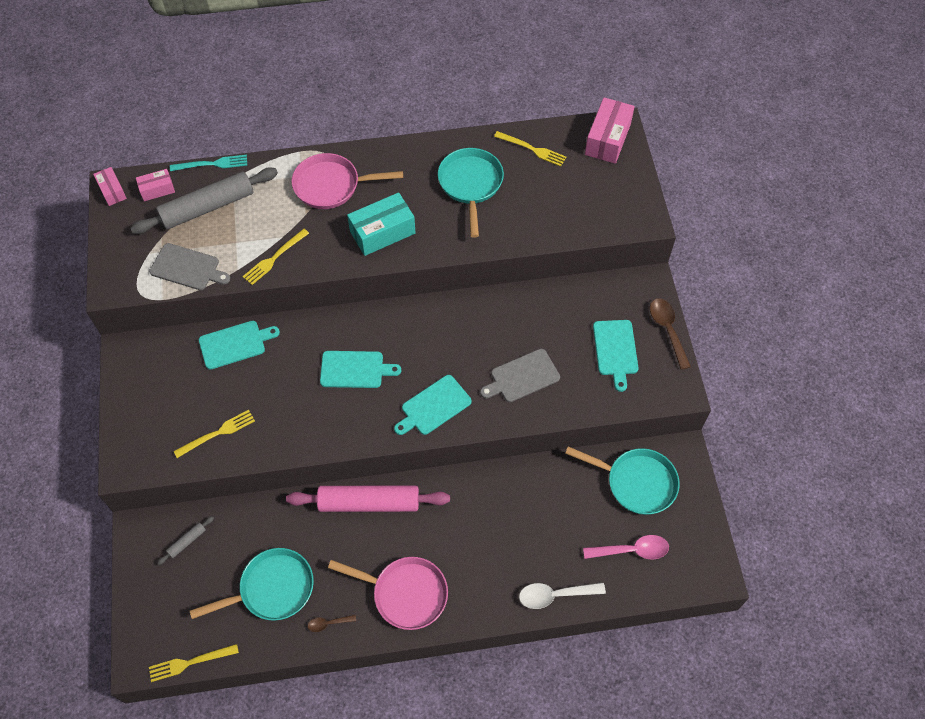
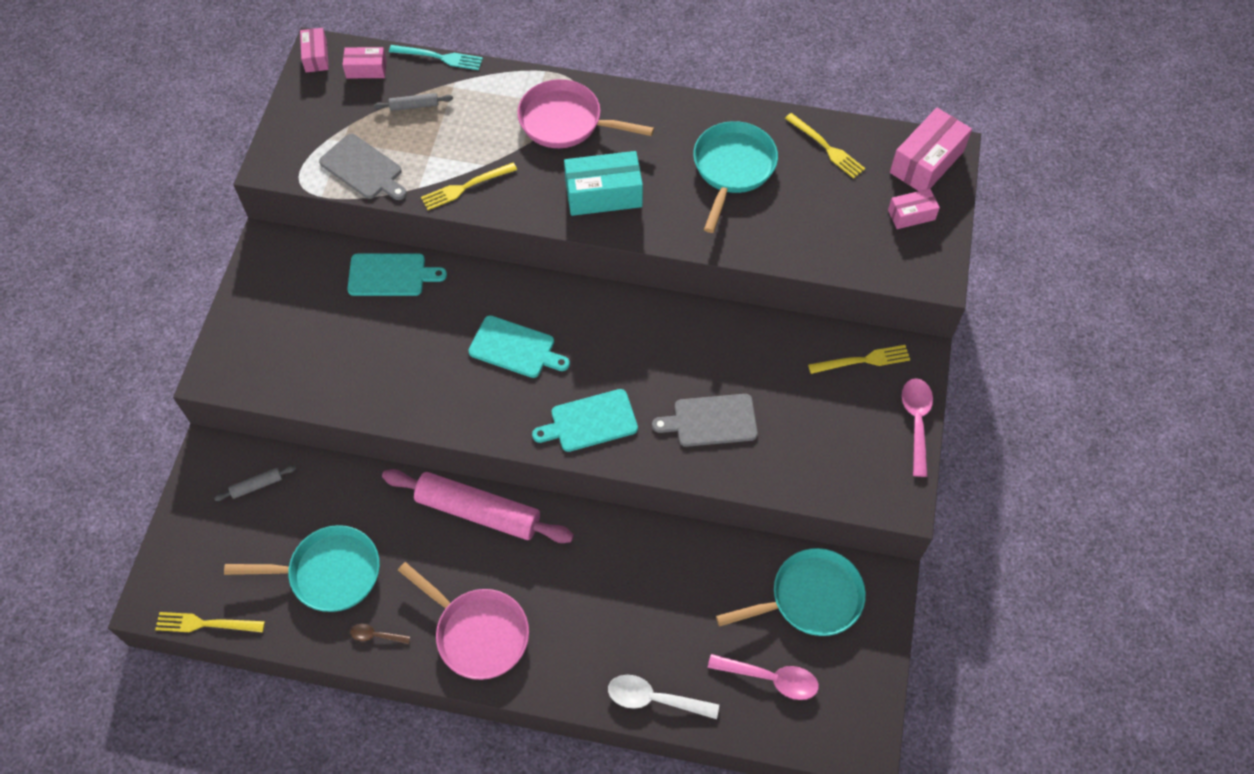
camera: 20 degrees right, 0 degrees up
grey rolling pin [130,168,278,234] -> grey rolling pin [374,93,453,111], size x0.42
yellow fork [174,410,255,458] -> yellow fork moved to [808,345,910,374]
turquoise pan [565,446,680,515] -> turquoise pan turned 60 degrees counterclockwise [716,548,866,636]
turquoise cutting board [593,320,638,392] -> none
brown spoon [650,299,691,370] -> pink spoon [902,378,933,477]
none -> pink box [888,189,940,229]

